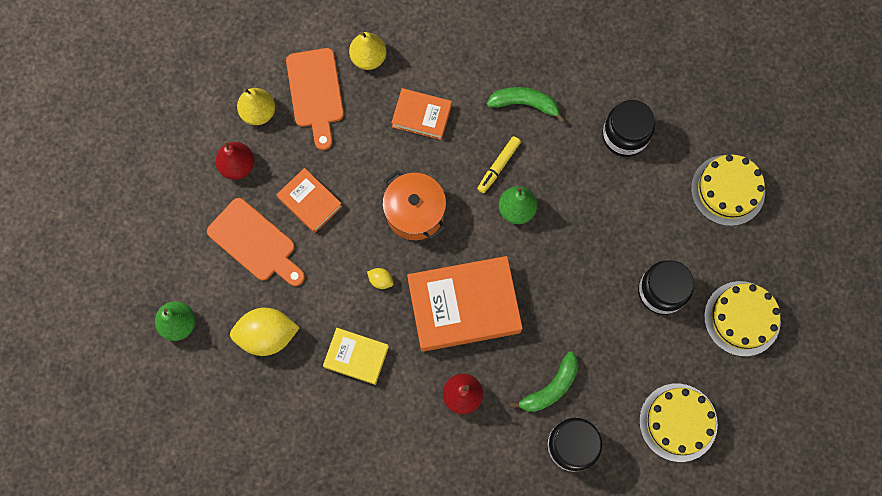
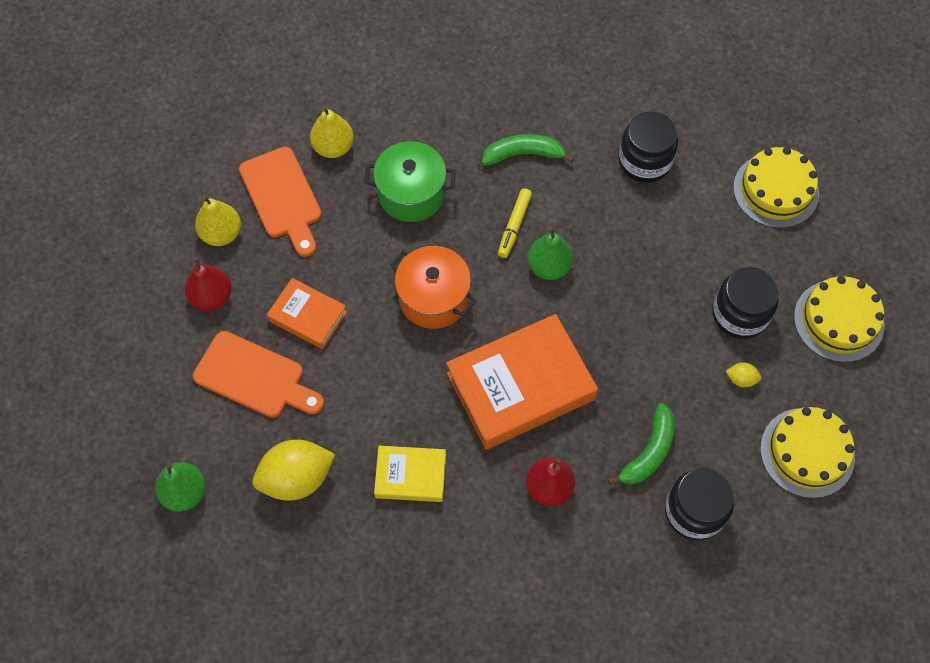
camera: 15 degrees left, 10 degrees down
yellow lemon [367,268,394,289] -> yellow lemon moved to [726,362,762,387]
orange book [391,88,452,140] -> green pot [365,141,456,222]

